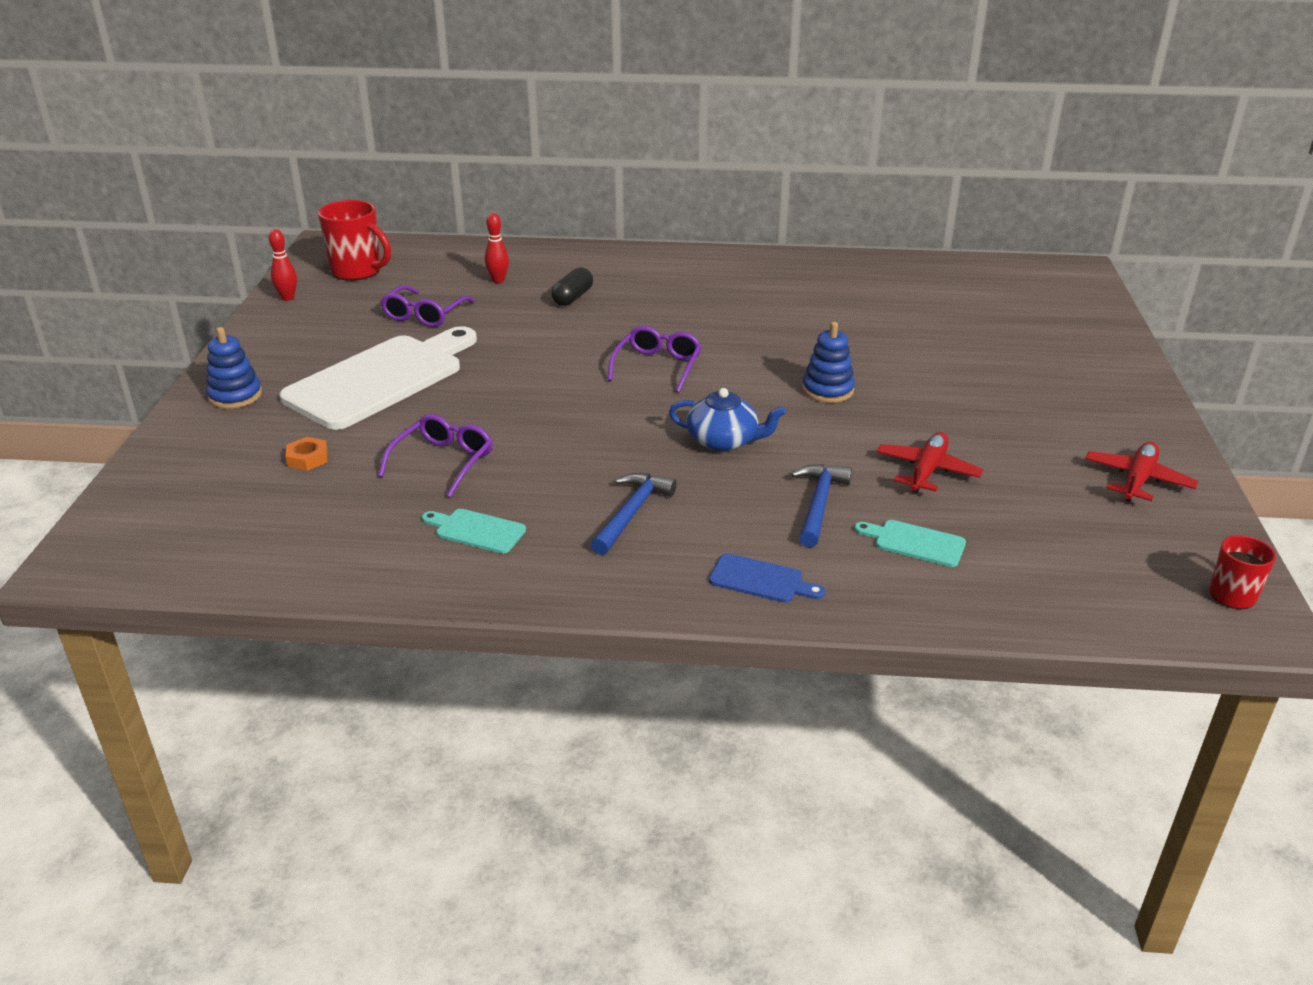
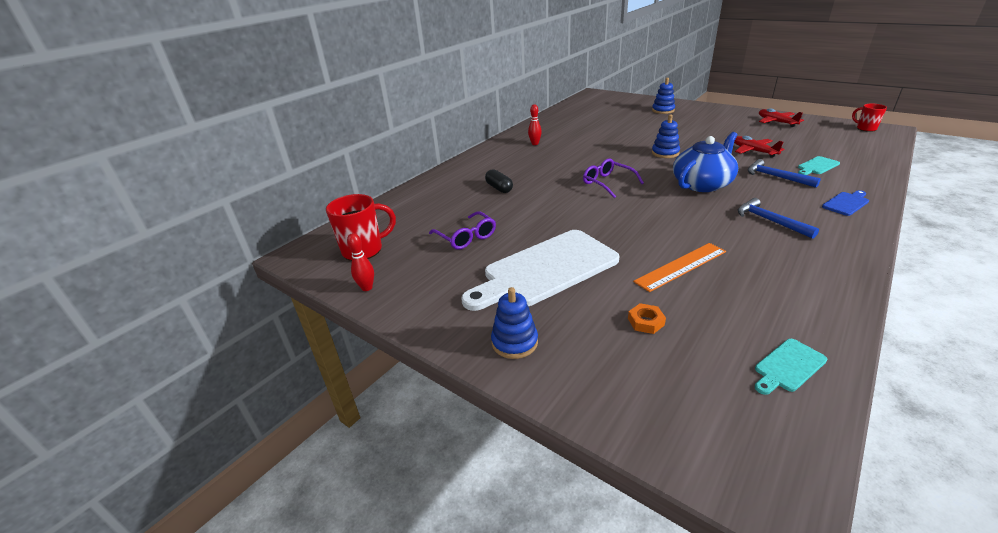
camera: 55 degrees left, 0 degrees up
white cutting board [279,326,477,430] -> white cutting board turned 105 degrees counterclockwise [461,230,619,311]
purple glasses [378,414,493,498] -> orange ruler [633,243,726,292]
turquoise cutting board [422,509,526,554] -> turquoise cutting board moved to [755,339,827,395]
red bowling pin [485,213,509,283] -> red bowling pin moved to [528,104,542,145]
blue teapot [669,388,786,452] -> blue teapot [673,132,738,192], size x1.51
none -> blue stacking toy [652,78,675,114]

